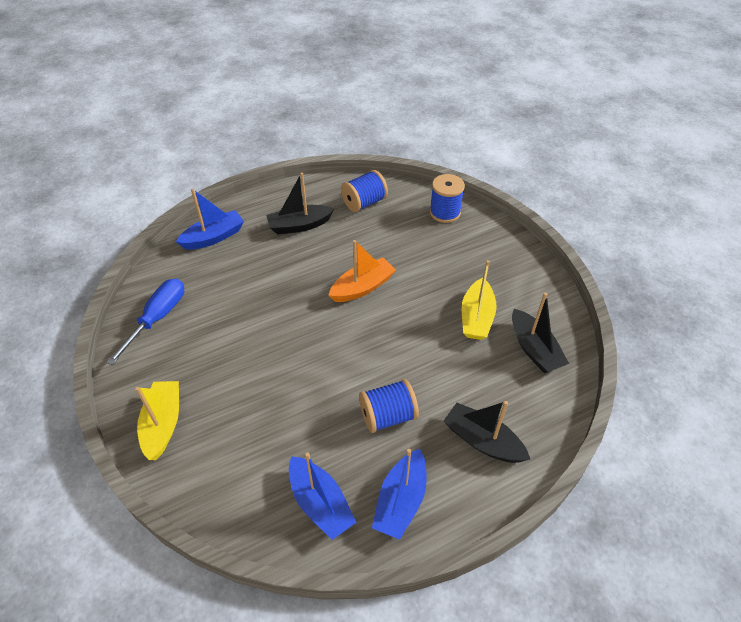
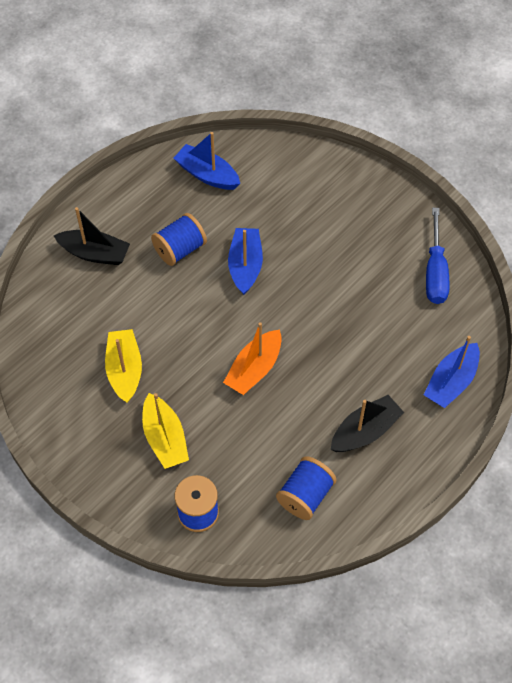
camera: 160 degrees right, 10 degrees up
yellow boat [135,381,179,460] -> yellow boat moved to [142,393,189,469]
blue boat [372,449,427,540] -> blue boat moved to [228,228,263,295]
black boat [512,293,569,373] -> none

